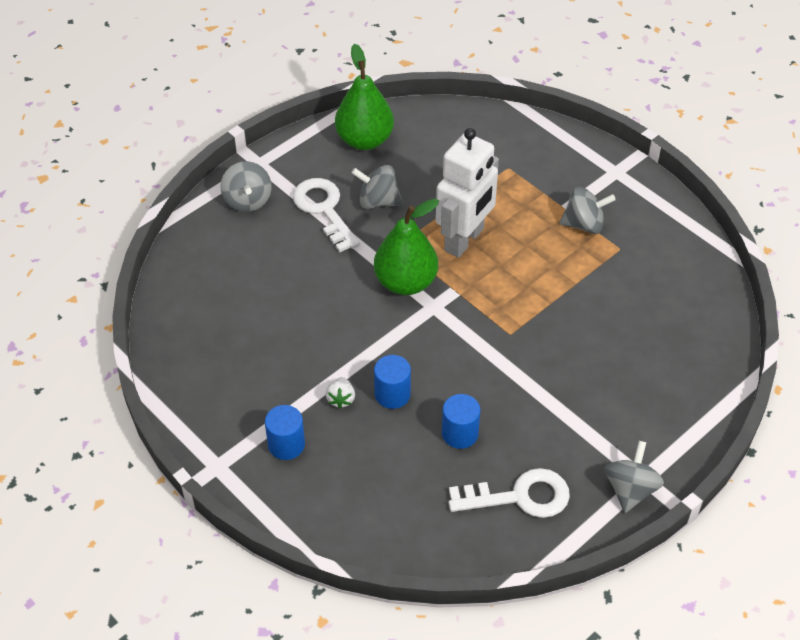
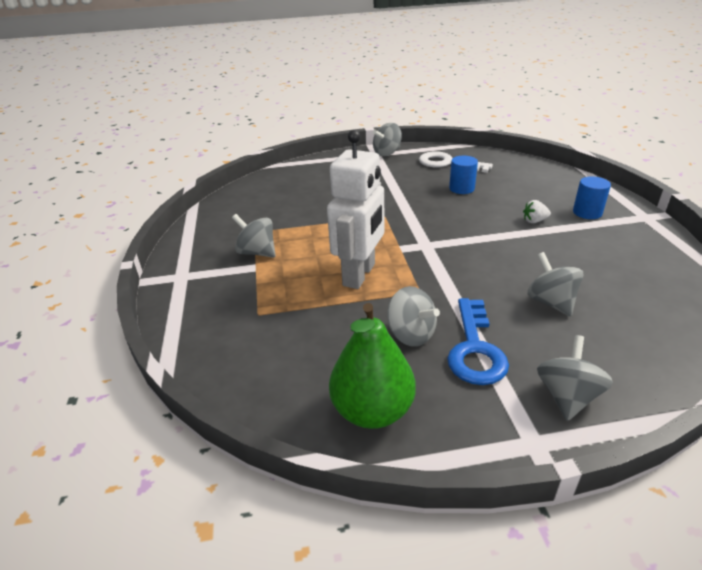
camera: 145 degrees left, 15 degrees down
white key [293,178,360,252] -> blue key [447,298,509,385]
white strawberry [325,377,355,409] -> white strawberry turned 135 degrees counterclockwise [523,200,551,223]
green pear [374,199,439,295] -> none
blue cylinder [374,355,411,409] -> none
white robot [436,128,499,258] -> white robot turned 135 degrees clockwise [327,130,384,289]
none -> grey spinning top [527,252,584,317]

